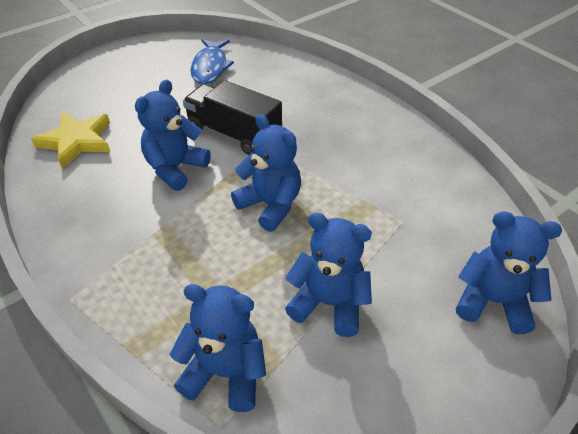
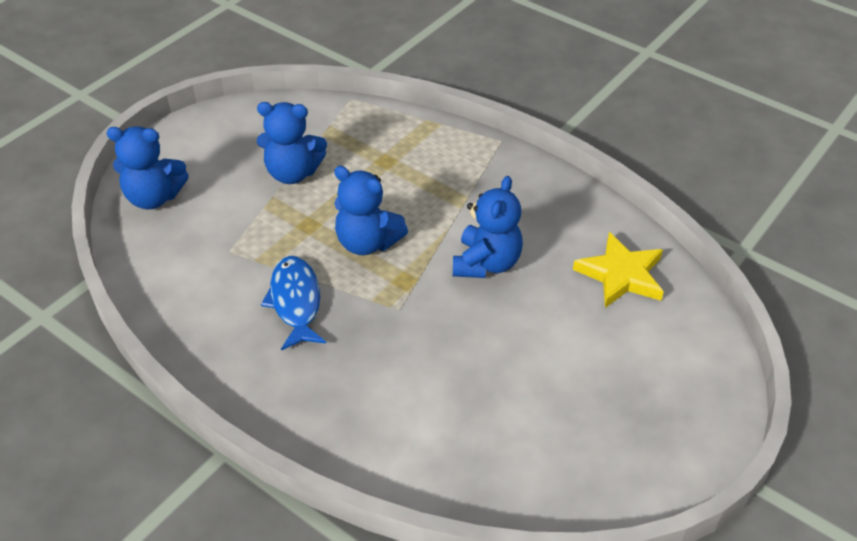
camera: 165 degrees right, 0 degrees up
blue teddy bear [170,284,266,412] -> none
black truck [183,80,282,155] -> none
blue fish [191,39,234,84] -> blue fish moved to [261,256,326,351]

